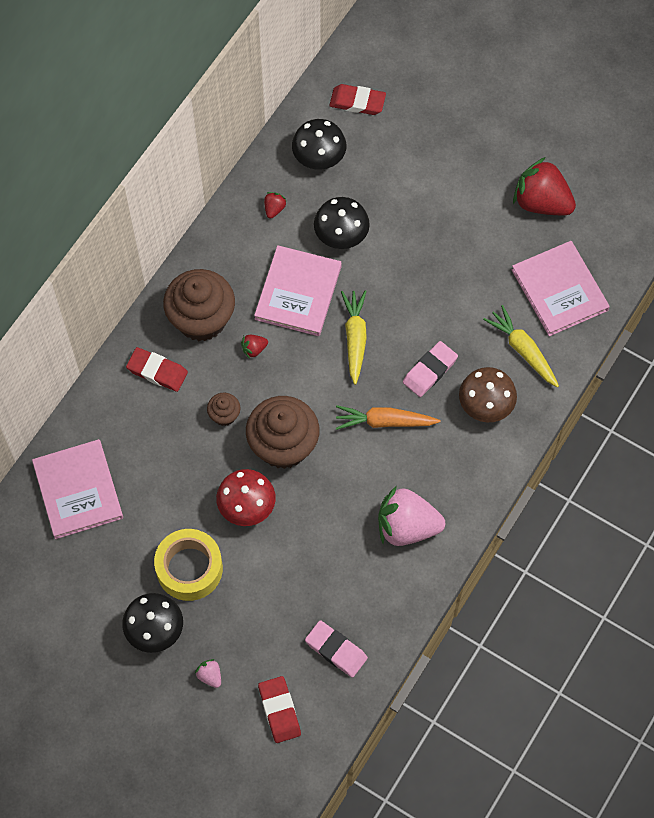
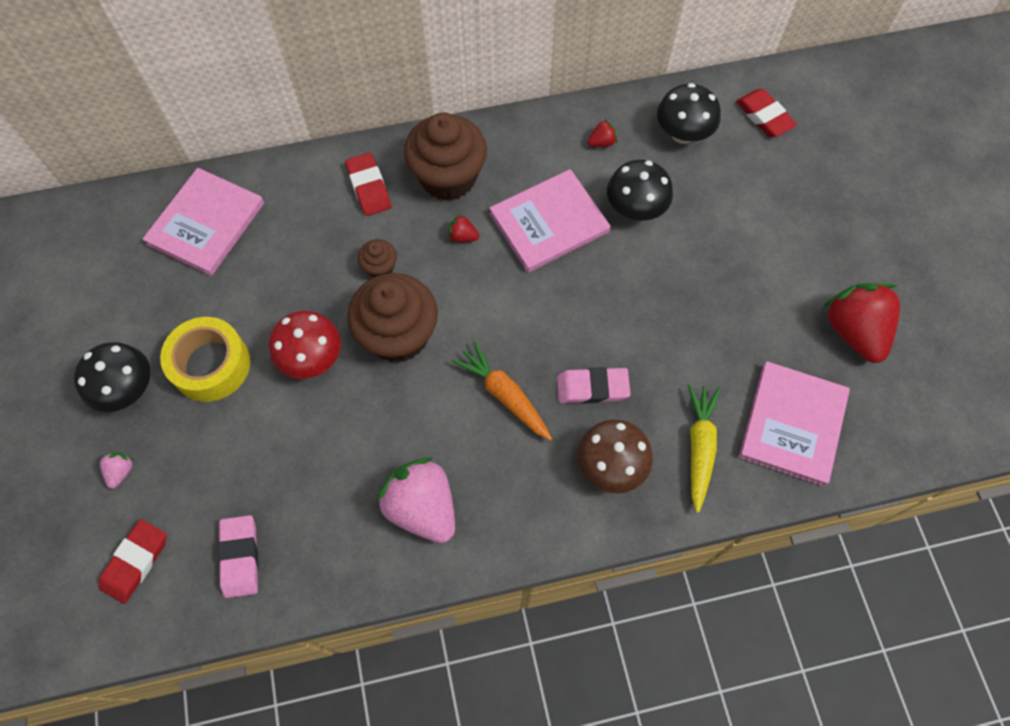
camera: 45 degrees right, 0 degrees up
yellow carrot [341,290,367,385] -> none

